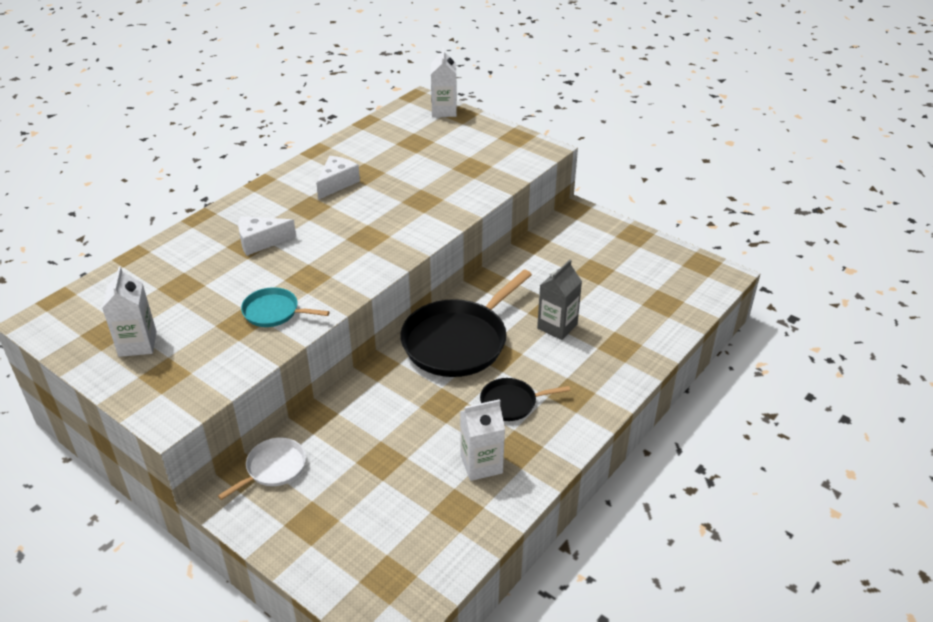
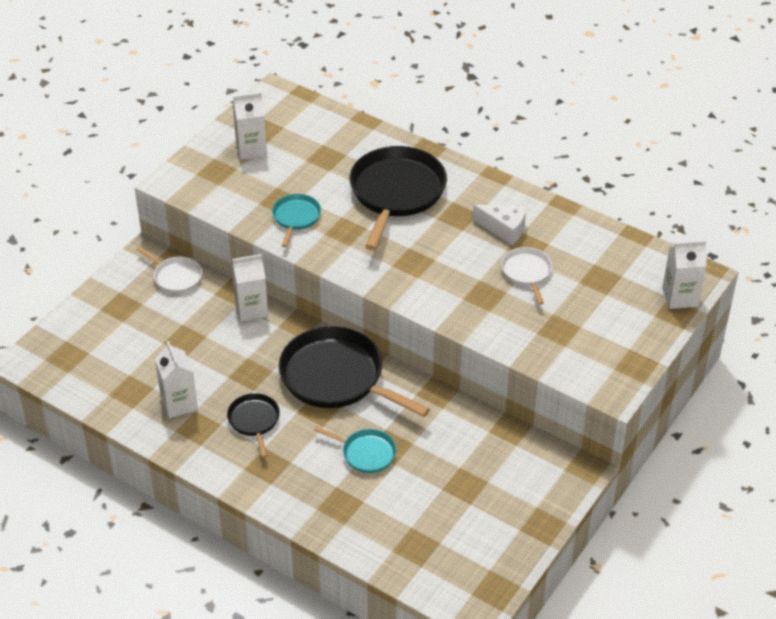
camera: 85 degrees right, 5 degrees up
white cheese [238,216,296,256] -> black pan [349,146,447,250]
grey carton [537,260,582,340] -> turquoise pan [314,426,396,473]
none -> white carton [231,254,268,322]
none -> white pan [501,247,552,305]

